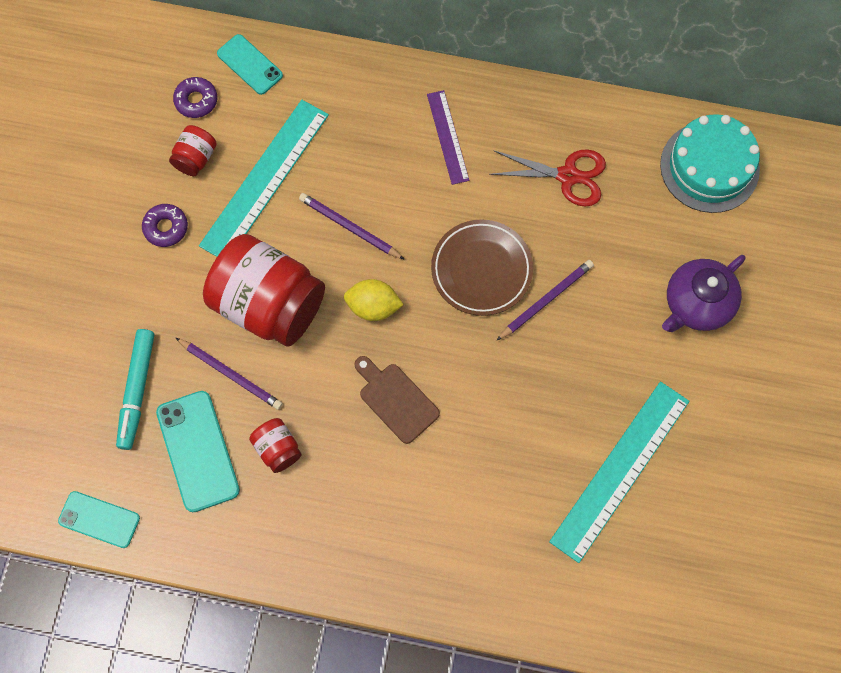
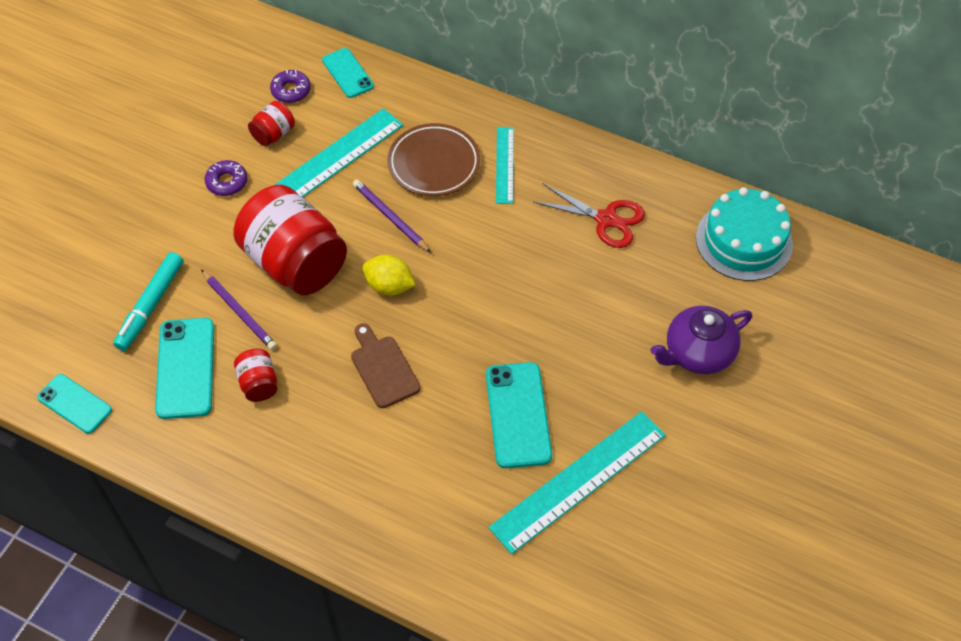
camera: 15 degrees right, 15 degrees down
purple ruler [427,90,469,185] -> turquoise ruler [496,127,514,204]
brown plate [431,219,533,316] -> brown plate moved to [388,123,480,196]
purple pencil [496,260,594,341] -> none
none -> turquoise phone [486,362,552,468]

